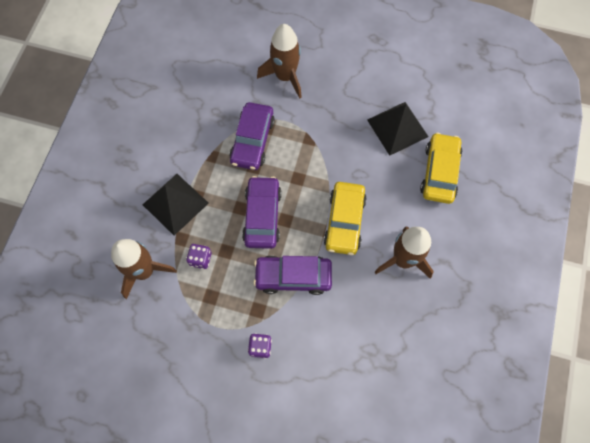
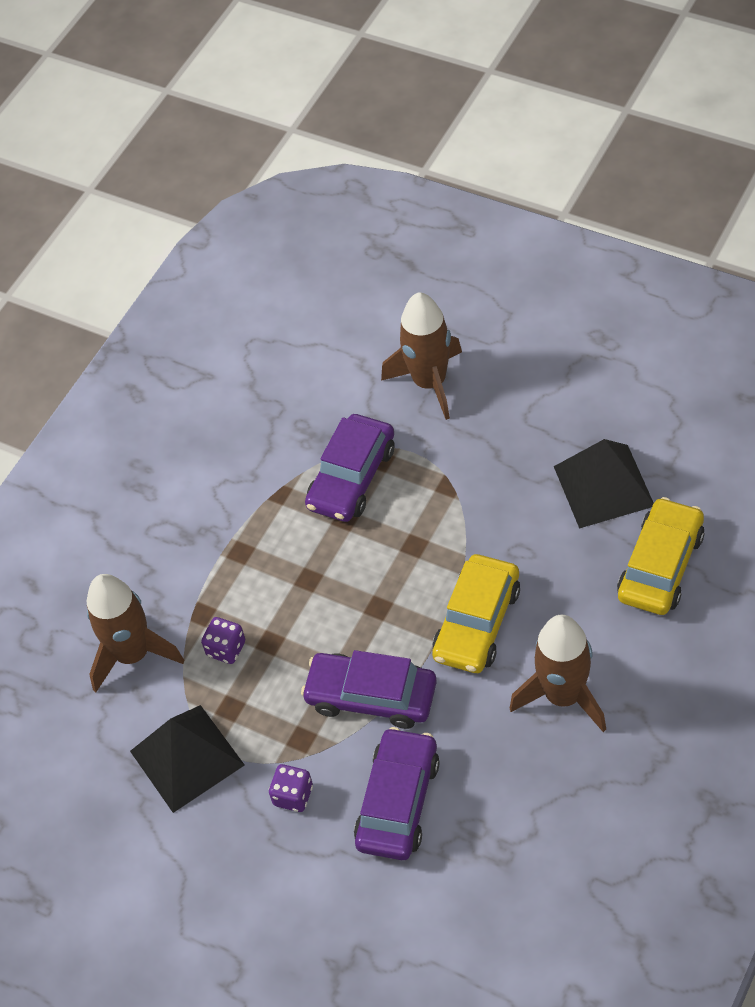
camera: 20 degrees right, 15 degrees down
black pyramid [143,174,209,236] -> black pyramid moved to [130,705,245,813]
purple car [242,176,282,249] -> purple car moved to [354,727,440,860]

